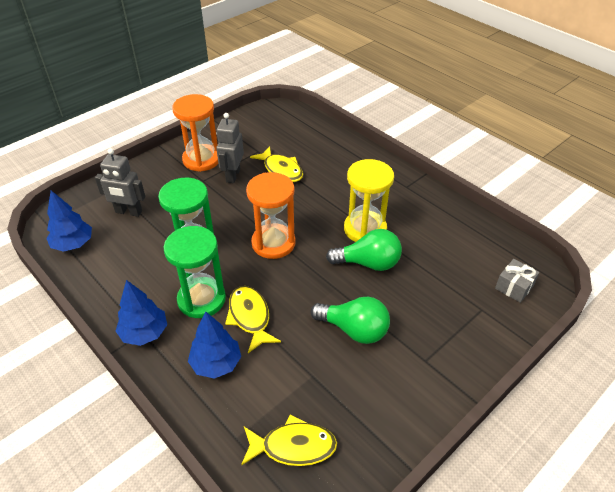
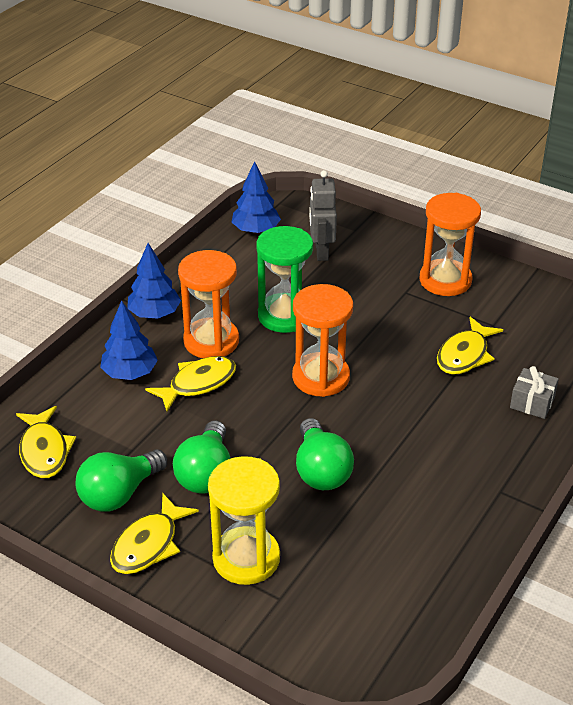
camera: 75 degrees right, 5 degrees down
green hourglass [164,226,226,318] -> orange hourglass [178,250,239,358]
grey robot [216,113,244,183] -> none
yellow hourglass [344,159,394,242] -> yellow hourglass moved to [208,456,280,585]
grey gift [495,259,539,303] -> grey gift moved to [510,366,559,419]
none -> green light bulb [75,450,167,512]
none -> yellow fish [110,494,199,574]

